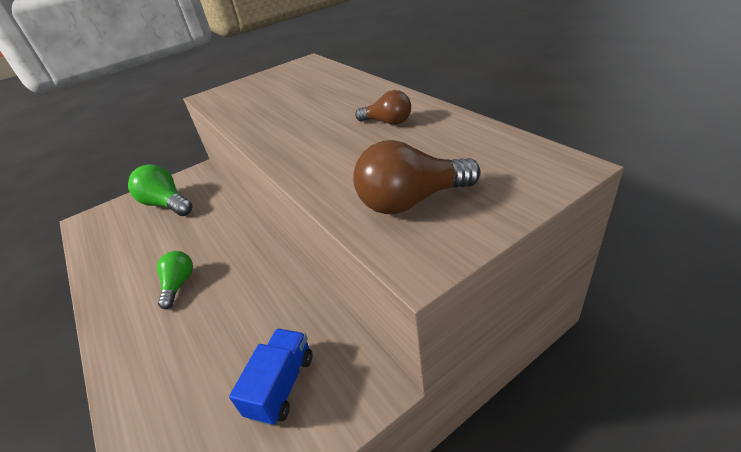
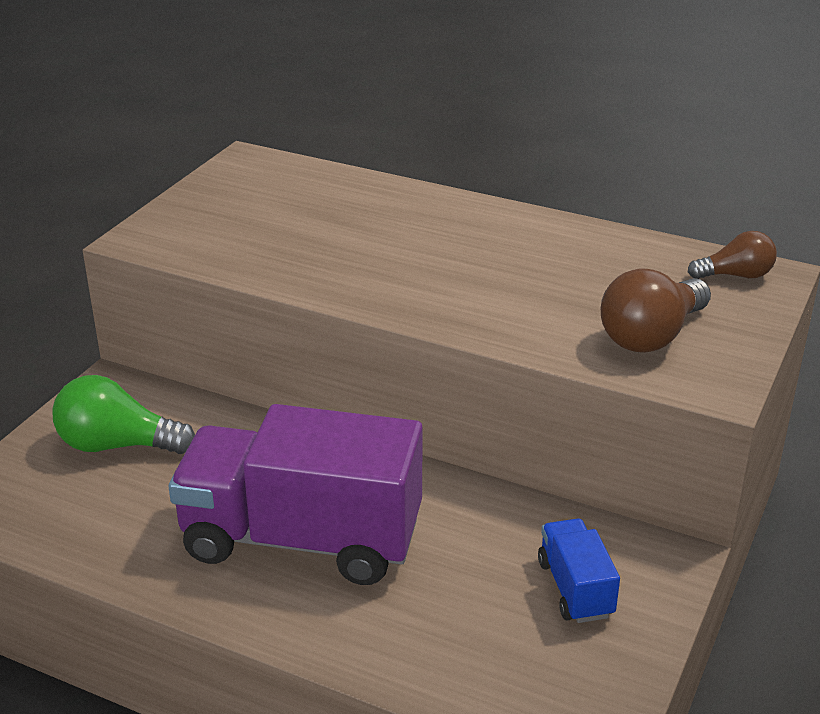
camera: 35 degrees left, 5 degrees down
green light bulb [157,251,193,309] -> purple truck [168,404,423,585]
brown light bulb [355,90,411,125] -> brown light bulb moved to [688,231,777,279]

